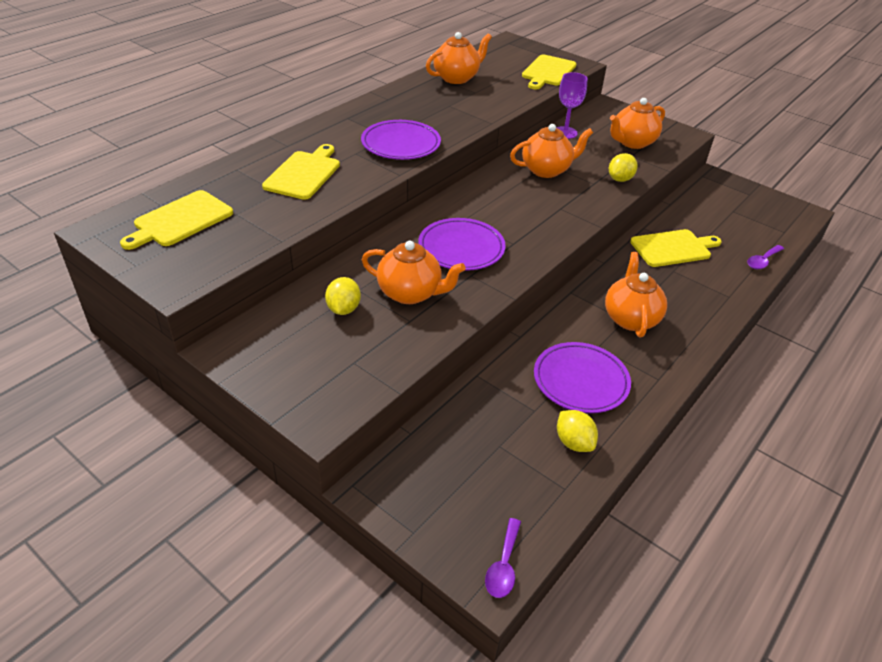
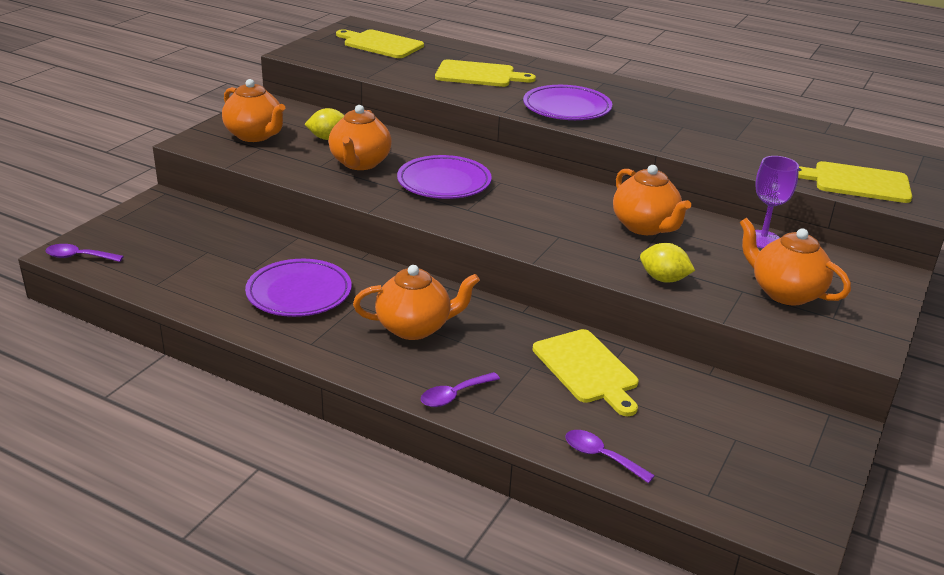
camera: 80 degrees right, 10 degrees down
orange teapot [426,32,492,84] -> orange teapot moved to [222,79,285,142]
yellow lemon [557,410,598,452] -> none
none -> purple spoon [421,372,500,407]

